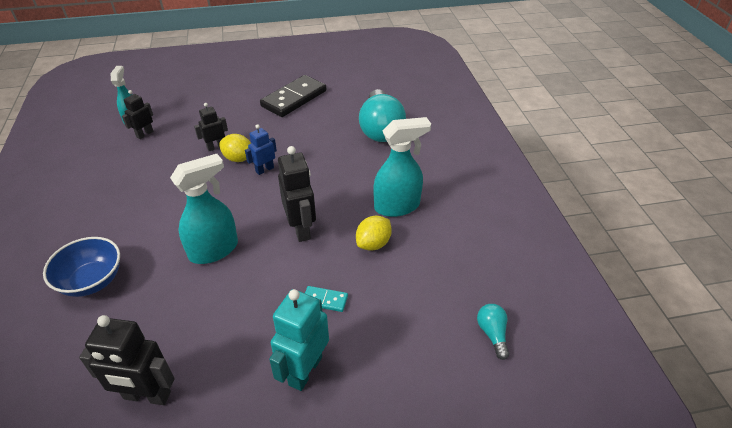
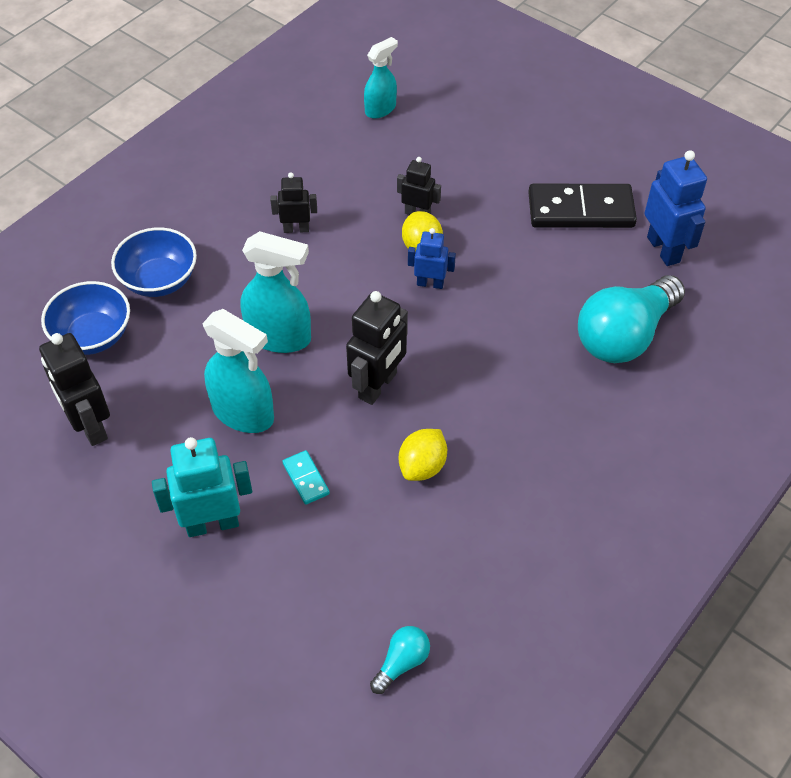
camera: 50 degrees right, 10 degrees up
black robot [122,90,154,139] -> black robot moved to [270,173,317,233]
yellow lemon [356,216,392,251] -> yellow lemon turned 60 degrees counterclockwise [399,429,447,481]
turquoise spray bottle [373,117,431,217] -> turquoise spray bottle moved to [203,309,274,433]
none -> blue bowl [41,281,130,355]
none -> blue robot [645,150,707,266]

